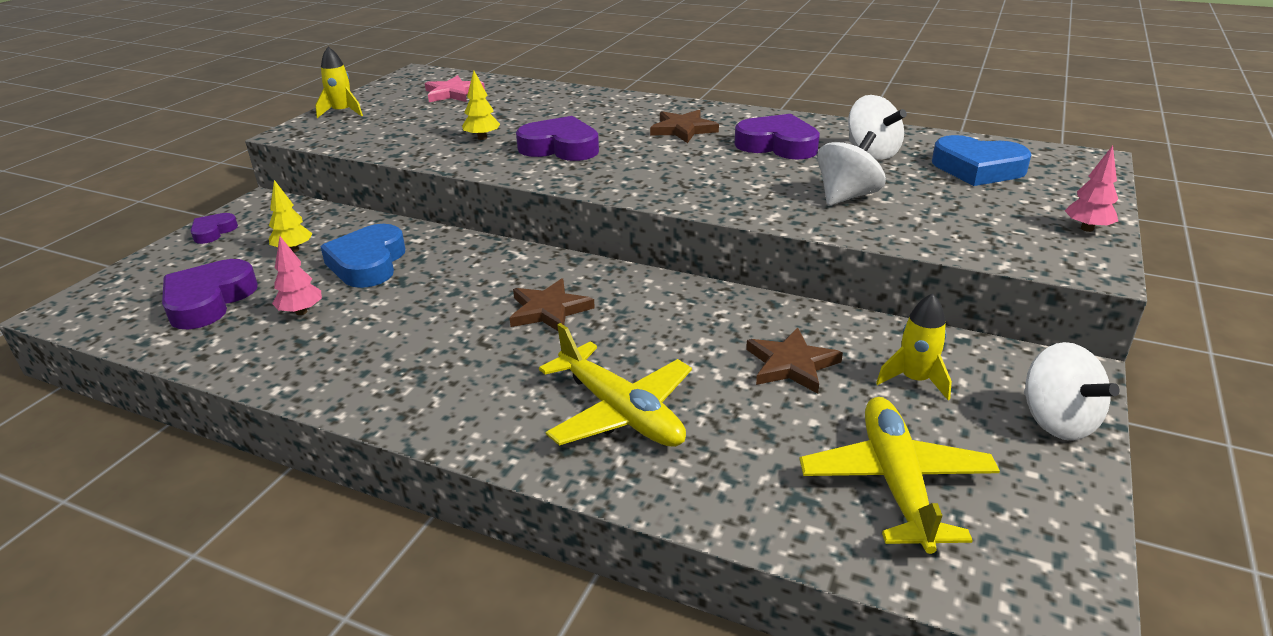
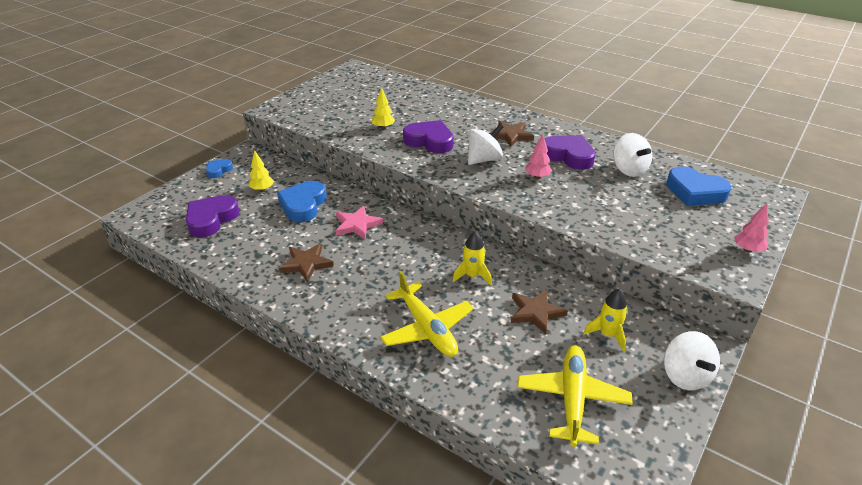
camera: 10 degrees right, 5 degrees up
purple heart [191,213,238,244] -> blue heart [206,159,233,178]
pink tree [272,237,322,315] -> pink tree moved to [525,134,552,179]
yellow rocket [315,47,363,118] -> yellow rocket moved to [453,231,492,285]
pink star [425,75,485,102] -> pink star moved to [335,206,383,240]
brown star [510,278,595,331] -> brown star moved to [279,243,334,283]
white spinning top [817,131,886,206] -> white spinning top moved to [468,124,503,165]

